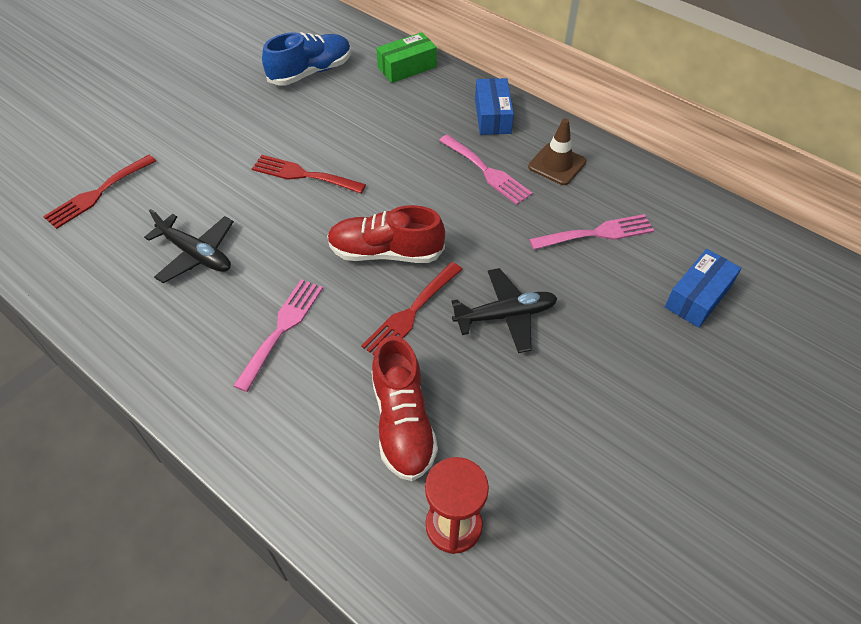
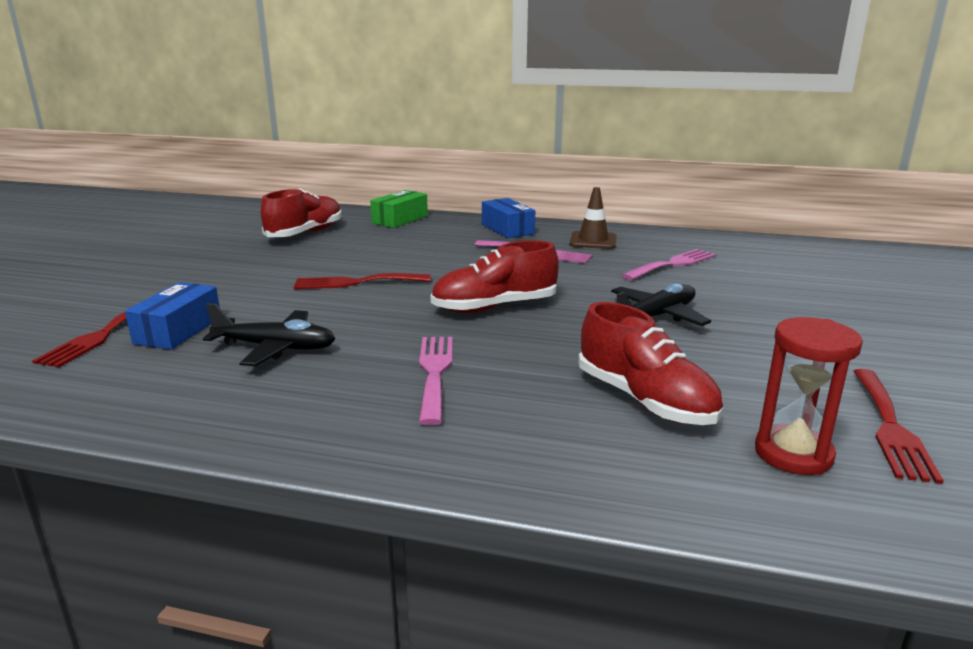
camera: 25 degrees left, 30 degrees down
blue shoe [262,32,351,86] -> red shoe [260,188,342,237]
red fork [361,262,463,355] -> red fork moved to [853,369,944,484]
blue box [665,249,741,328] -> blue box moved to [125,282,219,350]

